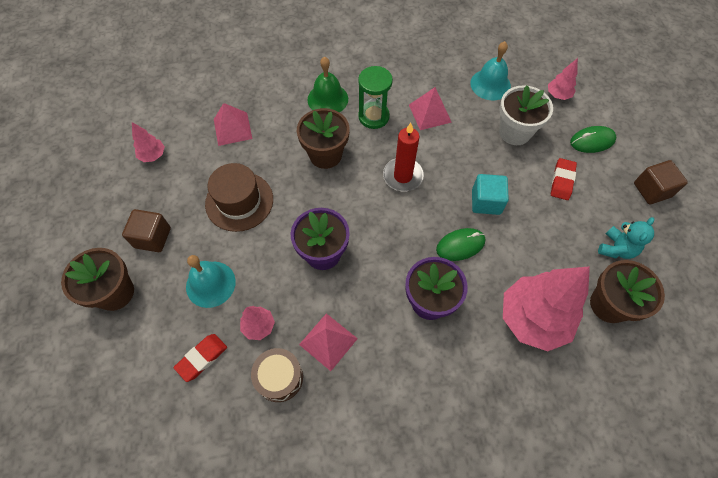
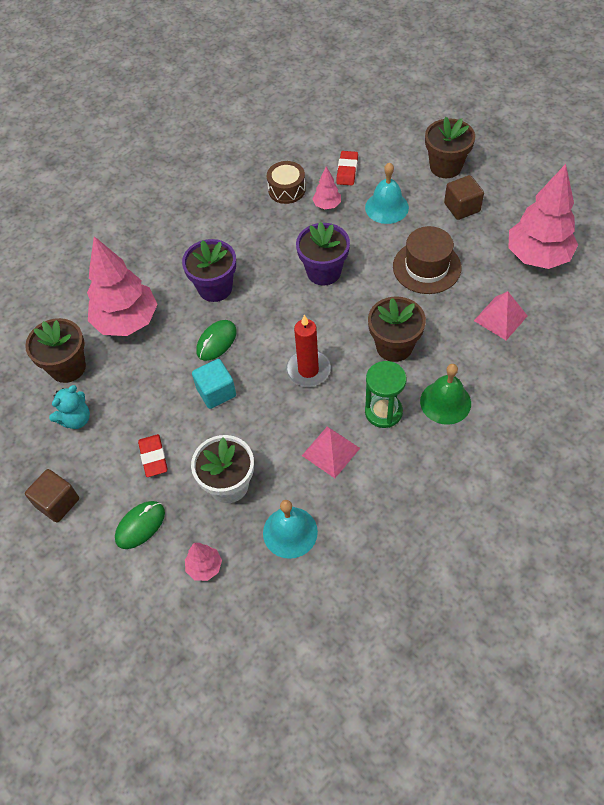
camera: 150 degrees right, 5 degrees down
pink tree [132,122,165,162] -> pink tree [509,164,578,269], size x2.21
pink pyramid [299,313,358,371] -> none
turquoise teddy bear [598,217,654,259] -> turquoise teddy bear turned 135 degrees counterclockwise [49,385,90,429]

